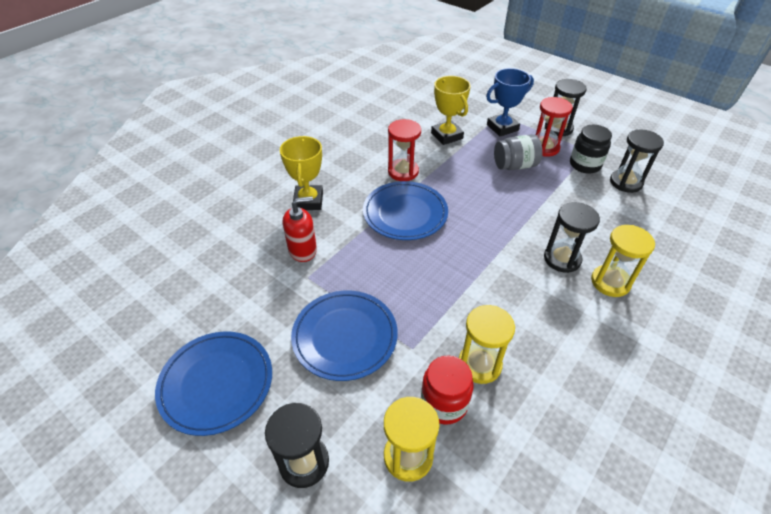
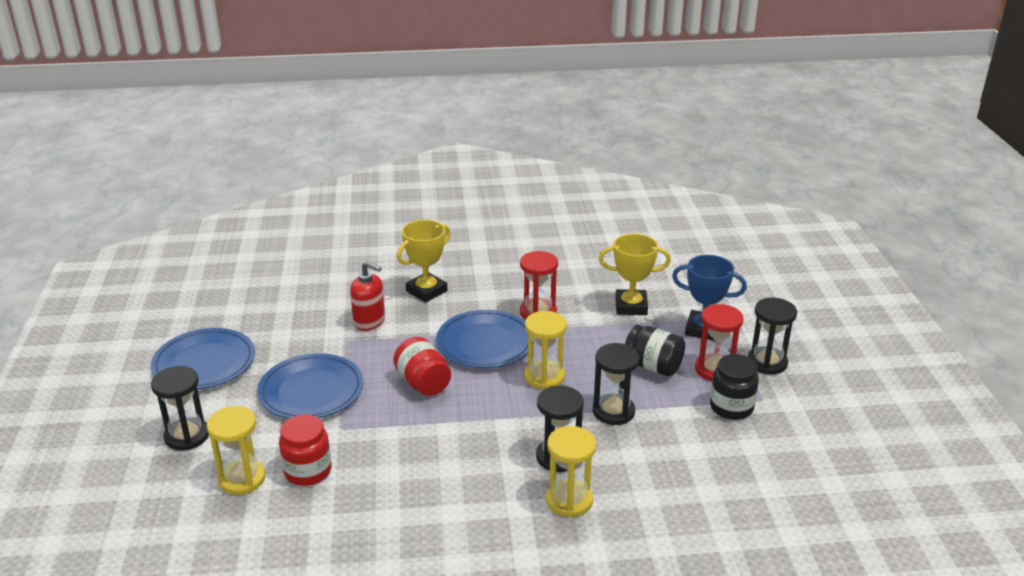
camera: 45 degrees right, 15 degrees down
yellow trophy [431,76,471,145] -> yellow trophy turned 75 degrees clockwise [599,234,671,315]
yellow hourglass [459,305,515,384] -> yellow hourglass moved to [524,311,567,390]
grey jar [494,134,543,170] -> black jar [625,325,685,376]
black hourglass [610,129,664,193] -> black hourglass moved to [593,343,640,425]
none -> red jar [393,337,451,396]

